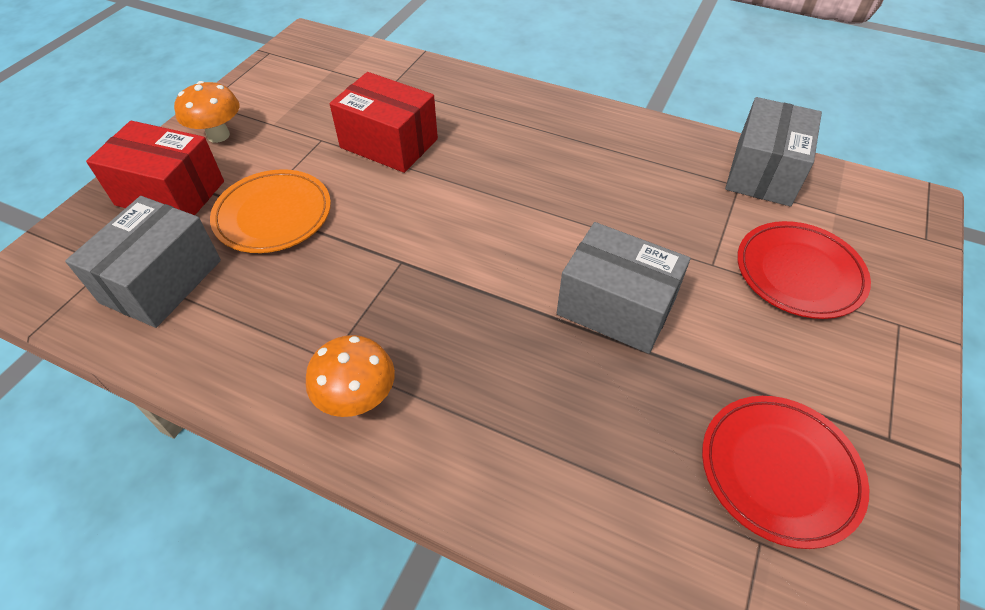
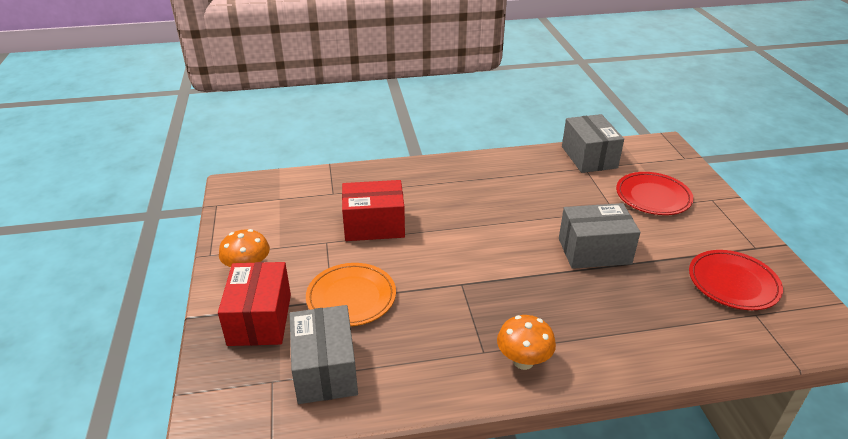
camera: 35 degrees left, 15 degrees down
red box [86,121,224,215] -> red box turned 75 degrees counterclockwise [218,262,291,346]

